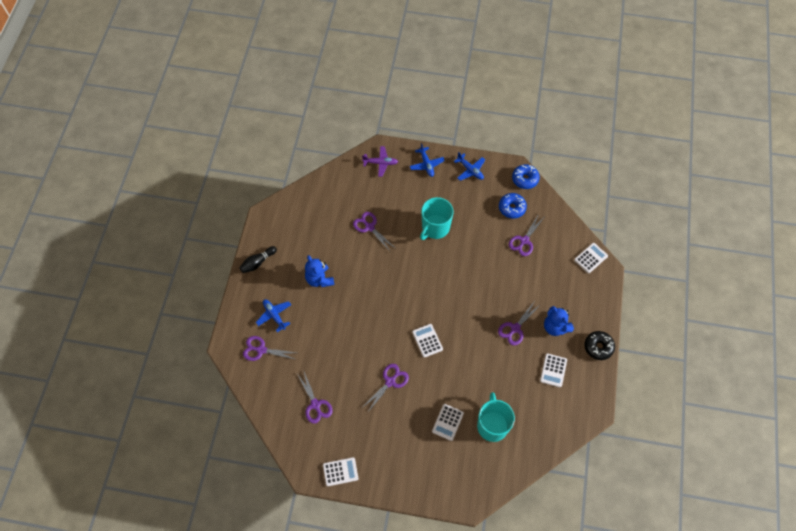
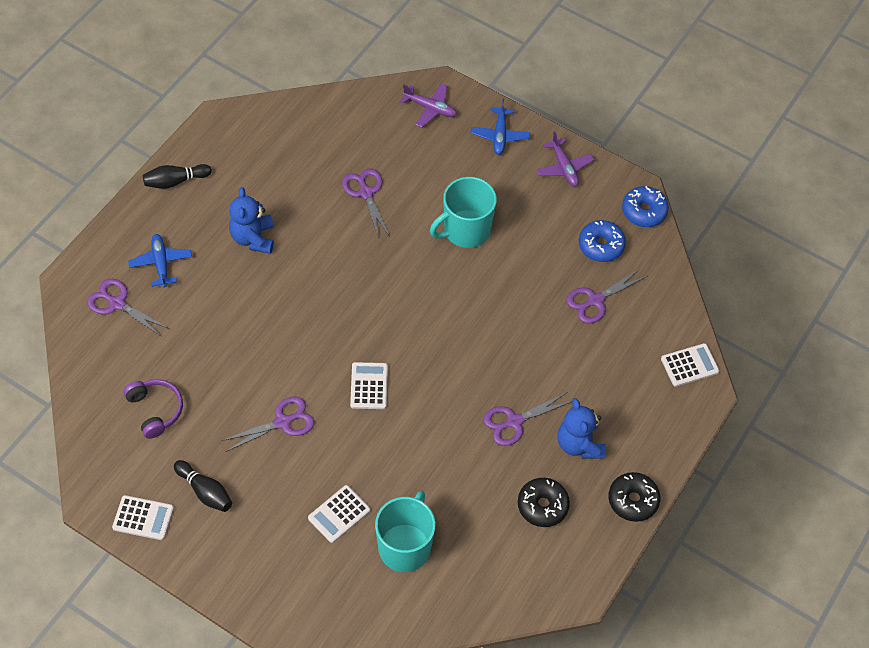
camera: 20 degrees right, 5 degrees down
purple scissors [297,372,332,424] -> purple headphones [123,379,183,439]
blue plane [454,152,485,181] -> purple plane [536,132,594,187]
white calculator [540,353,567,387] -> black donut [518,478,570,527]
none -> black bowling pin [174,460,232,512]

